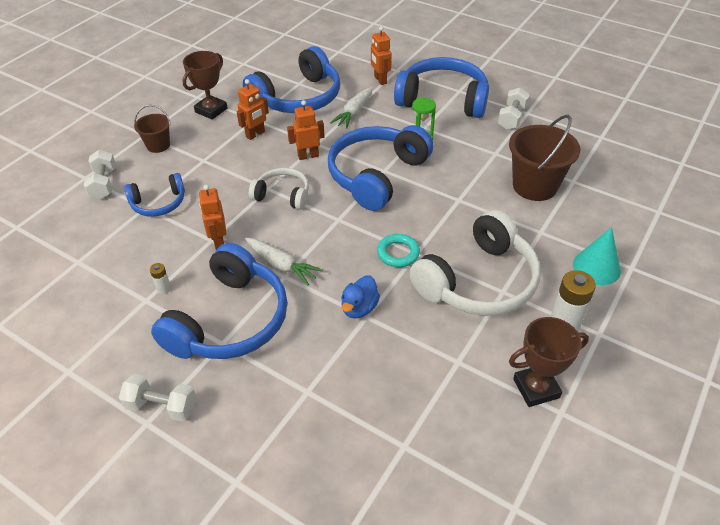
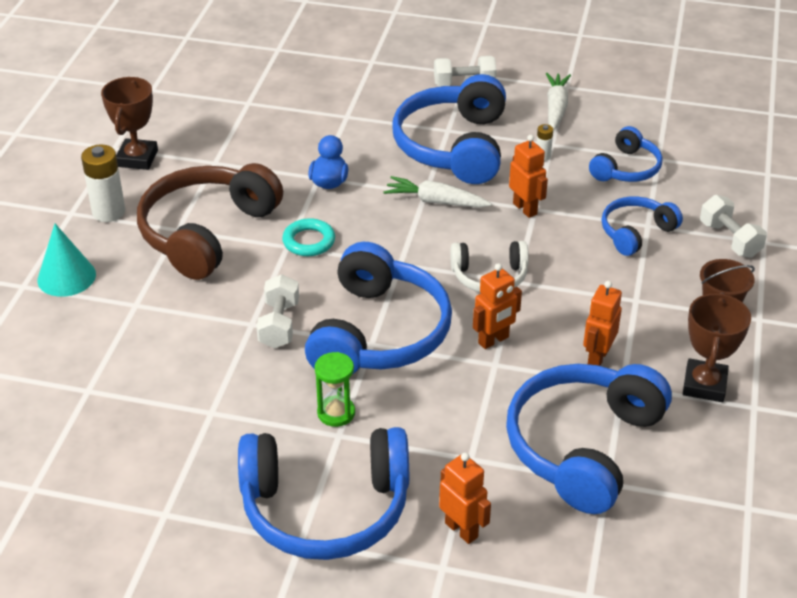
camera: 160 degrees right, 5 degrees down
white carrot [330,87,373,128] -> white carrot moved to [546,73,571,131]
white headphones [410,210,540,316] -> brown headphones [137,163,283,280]
white dumbbell [498,87,530,130] -> white dumbbell moved to [256,274,299,348]
brown bucket [509,115,580,201] -> none
brown trophy [509,317,589,407] -> brown trophy turned 45 degrees counterclockwise [101,77,158,170]
none -> blue headphones [589,126,662,182]

